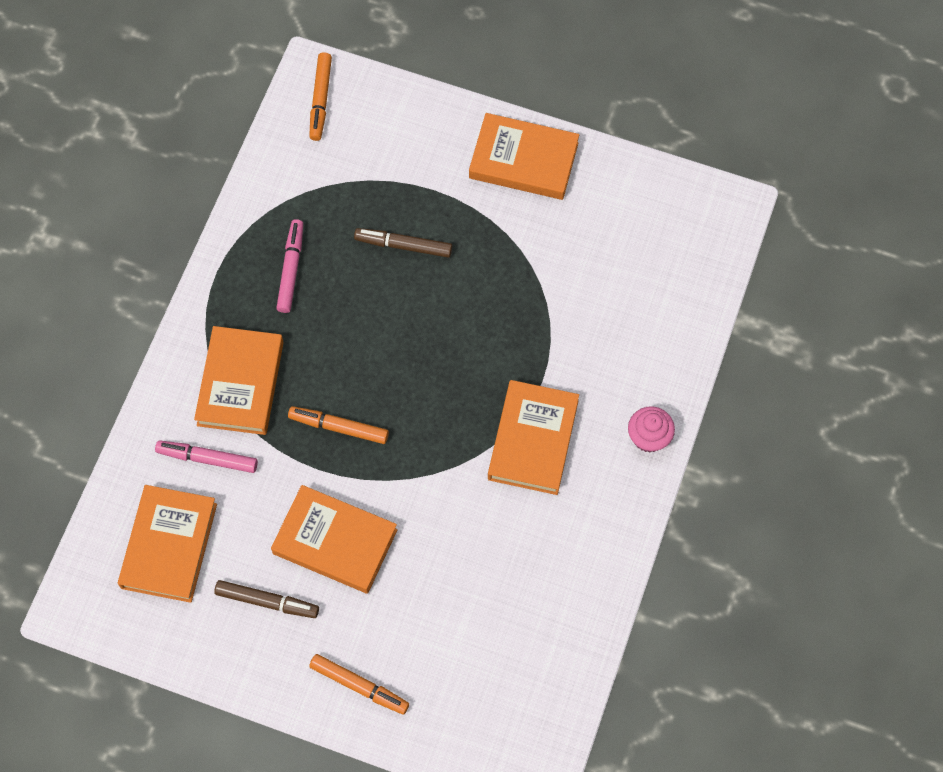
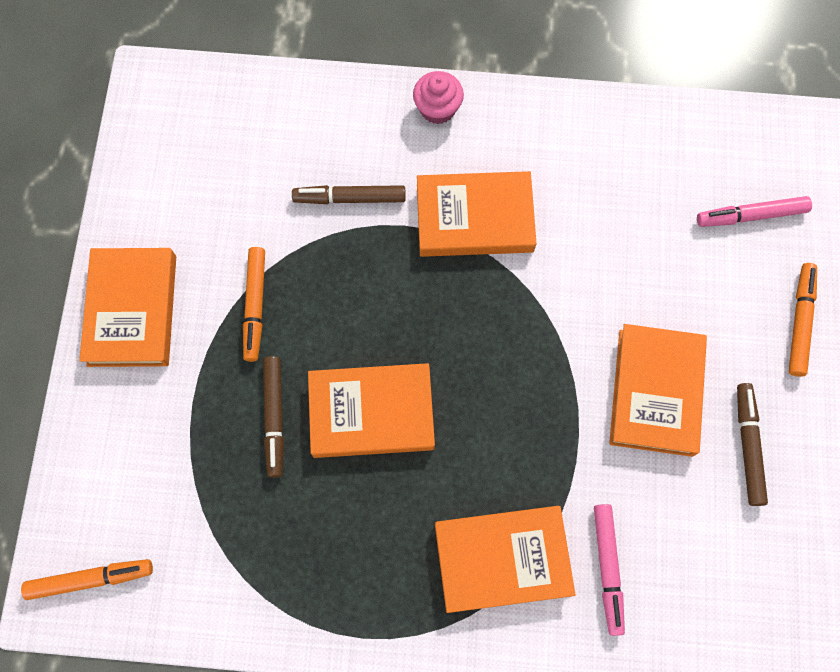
camera: 105 degrees left, 5 degrees up
orange book [118,485,217,603] -> orange book moved to [308,363,435,458]
pink marker [276,219,303,313] -> pink marker moved to [697,196,812,227]
orange marker [288,406,389,444] -> orange marker moved to [243,247,265,362]
none -> brown marker [292,185,406,204]

